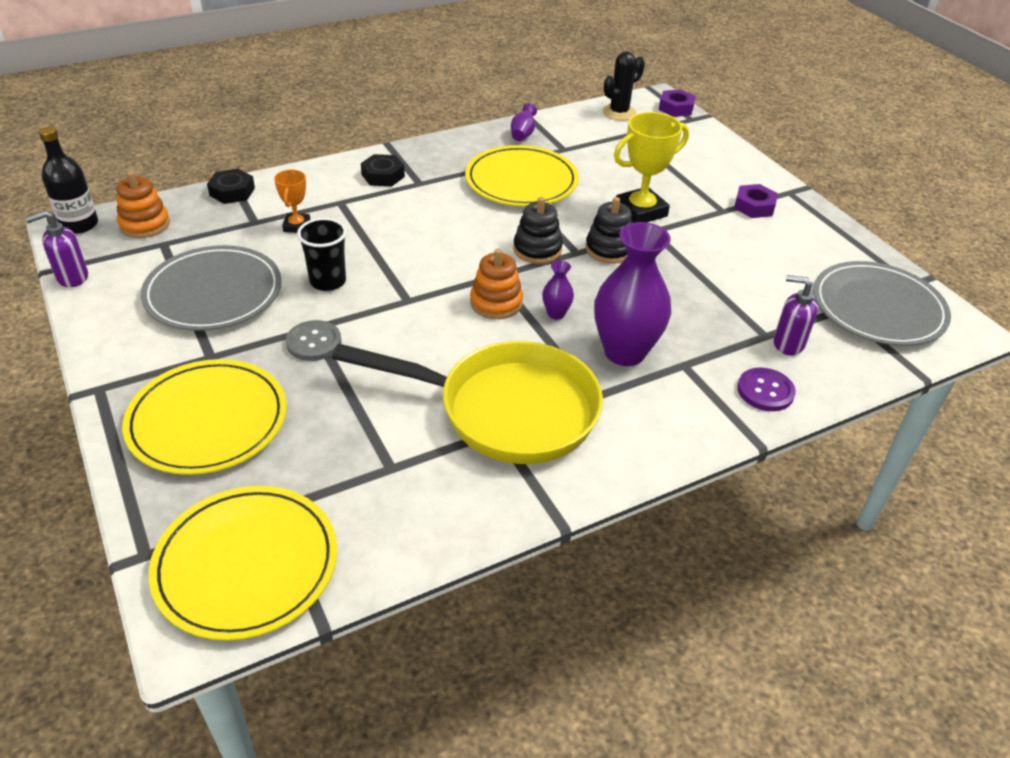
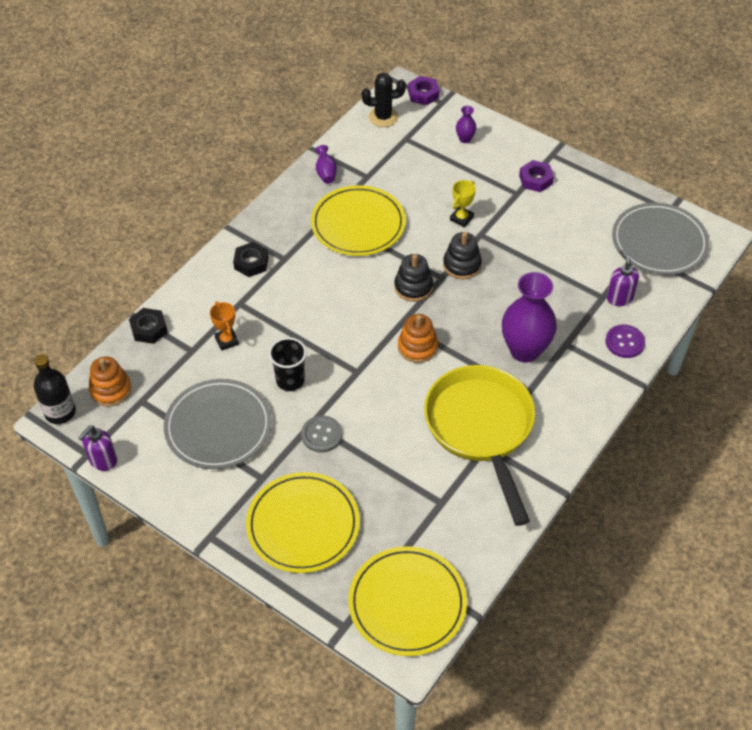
camera: 25 degrees left, 10 degrees up
yellow pan [332,341,603,464] -> yellow pan turned 90 degrees counterclockwise [424,365,535,526]
purple vase [542,260,574,319] -> purple vase moved to [456,106,476,143]
black cactus [602,51,645,120] -> black cactus turned 60 degrees clockwise [362,73,406,127]
yellow trophy [614,112,689,223] -> yellow trophy [450,180,476,227], size x0.56
purple soap dispenser [774,275,818,355] -> purple soap dispenser turned 75 degrees clockwise [606,250,639,306]

